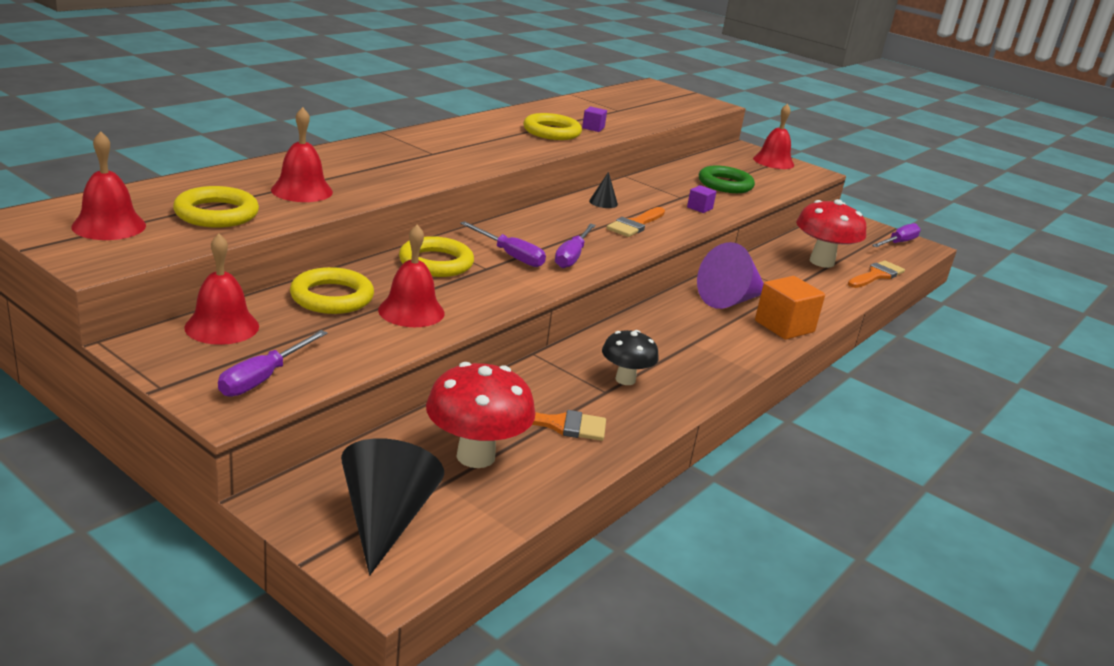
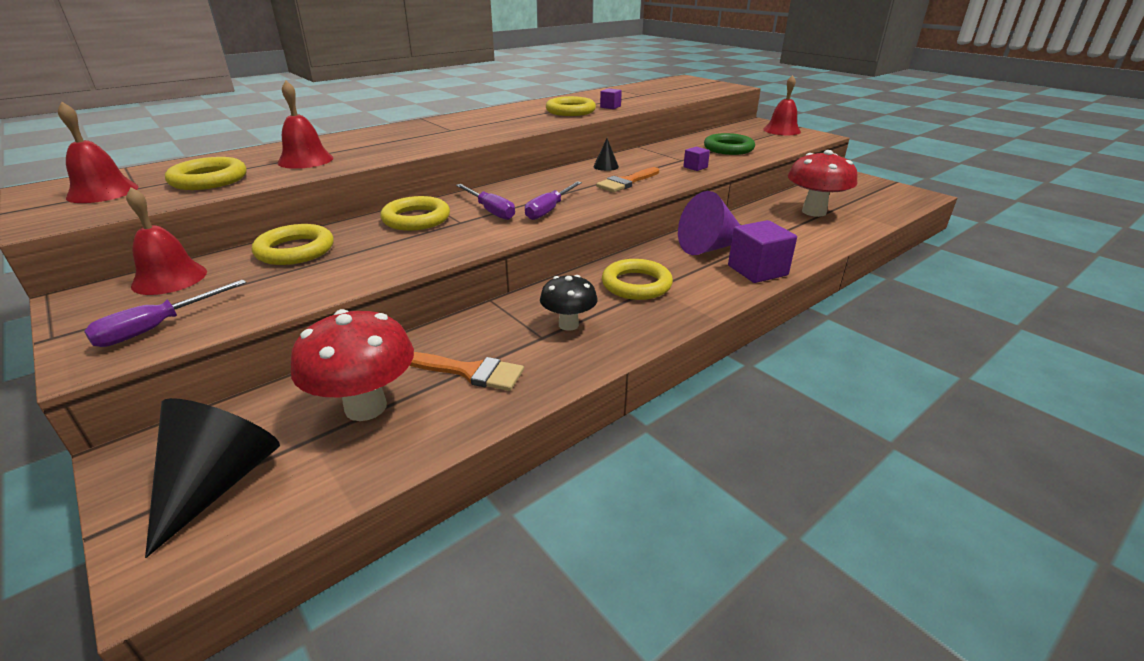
camera: 15 degrees right, 5 degrees up
red bell [378,225,444,327] -> none
orange cube [755,276,825,340] -> purple cube [728,220,797,283]
orange brush [848,260,905,288] -> none
purple screwdriver [872,223,921,247] -> none
none -> yellow ring [602,259,673,300]

